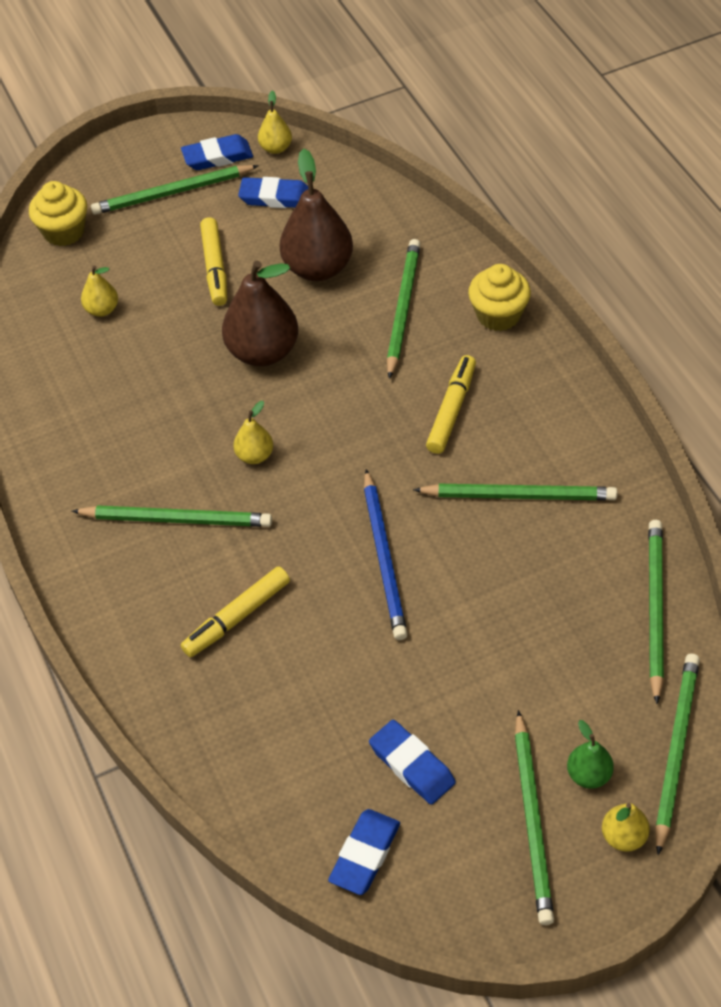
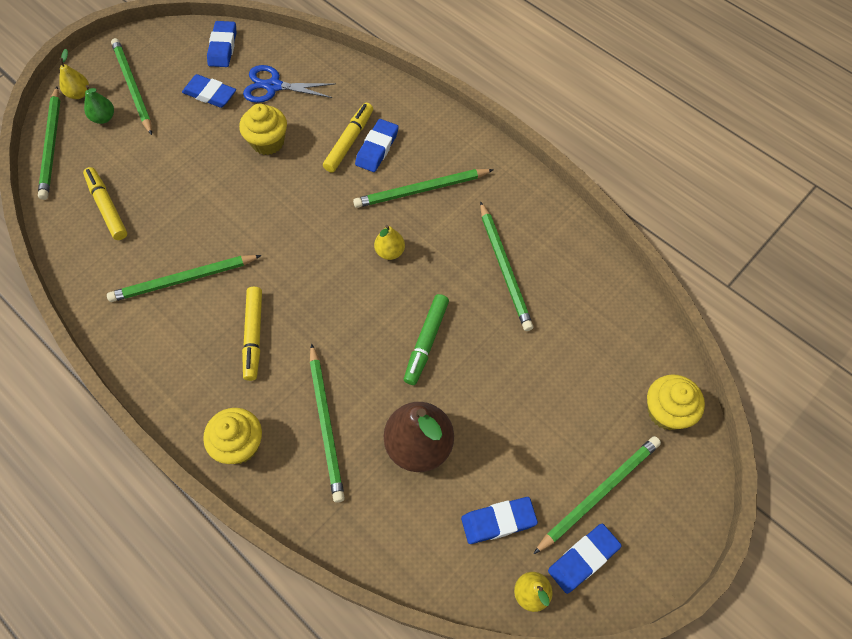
camera: 155 degrees right, 10 degrees up
yellow pear [81,265,118,317] -> none
yellow marker [200,217,227,306] -> yellow marker moved to [83,167,127,240]
brown pear [222,261,298,366] -> green marker [404,294,449,385]
blue pencil [364,469,407,640] -> none
green pencil [648,520,664,704] -> green pencil moved to [480,201,533,331]
none -> yellow cupcake [239,104,287,155]
none -> blue scissors [243,65,335,103]
none -> blue eraser [355,119,399,172]

